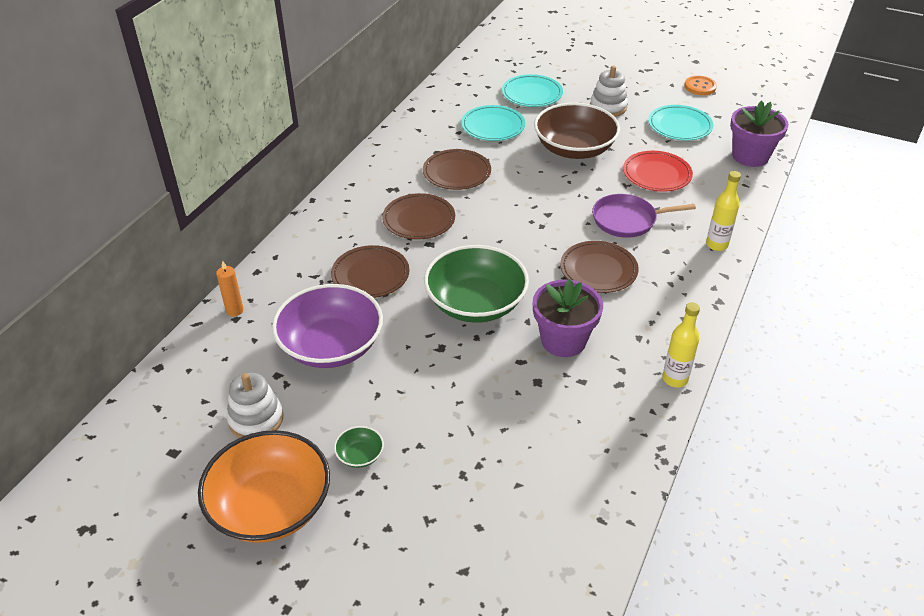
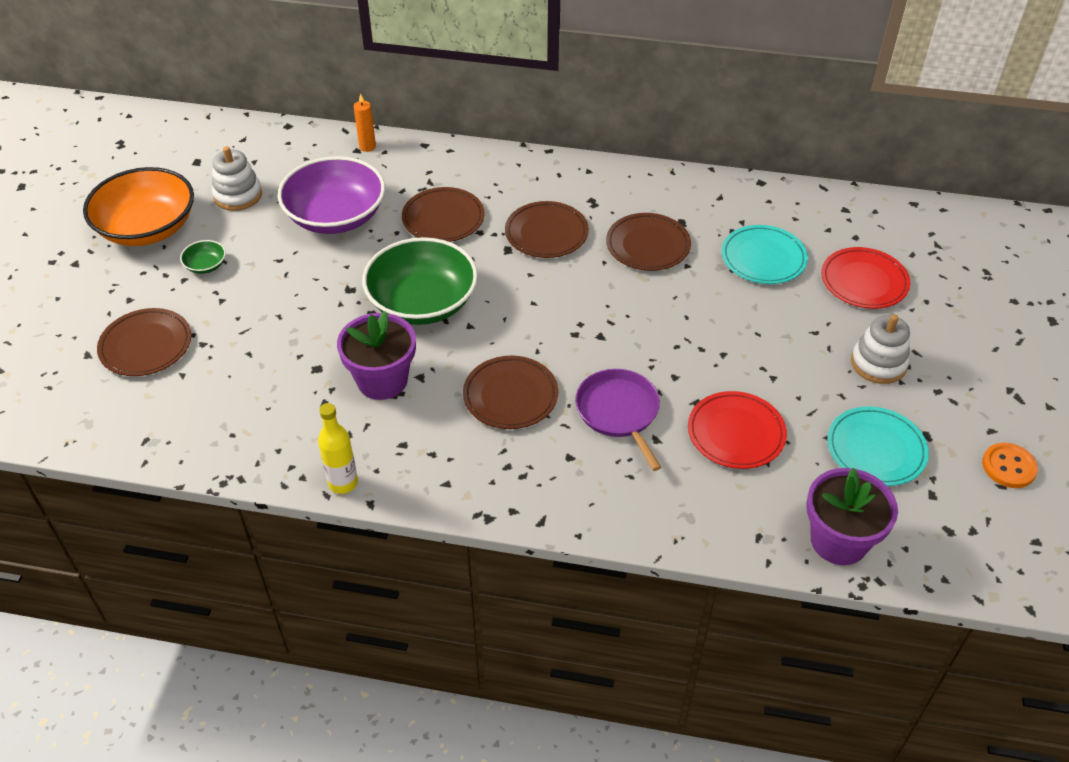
camera: 75 degrees right, 5 degrees up
turquoise plate [502,74,563,107] -> red plate [821,247,910,309]
brown bowl [534,103,620,159] -> none
yellow bottle [706,171,741,251] -> none
none -> brown plate [97,308,191,376]

